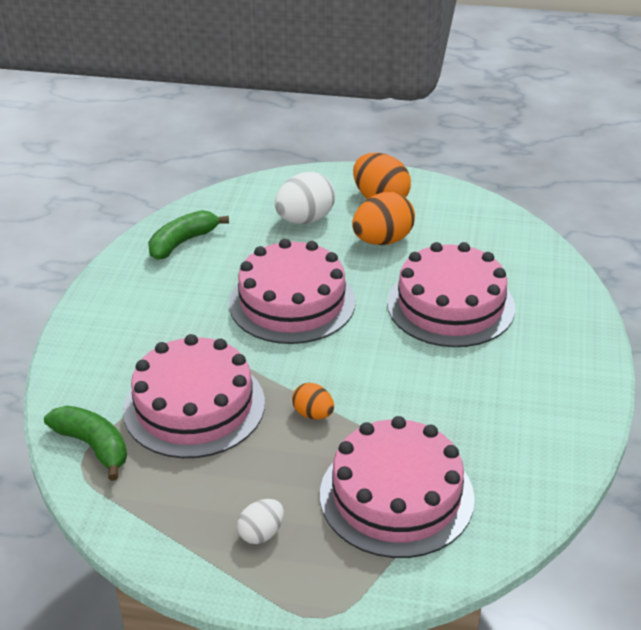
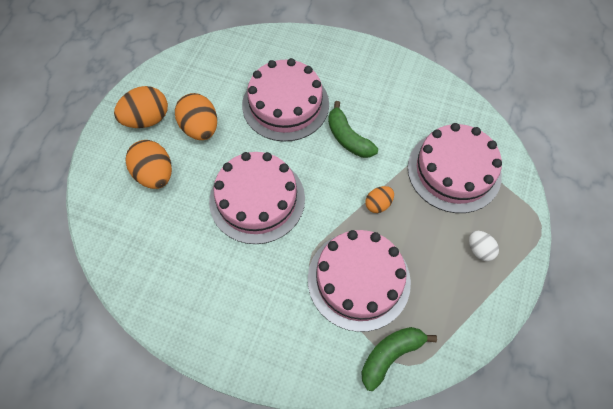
camera: 80 degrees left, 25 degrees up
green banana [148,210,229,260] -> green banana moved to [328,101,378,158]
white egg [275,172,335,224] -> orange egg [125,140,172,189]

